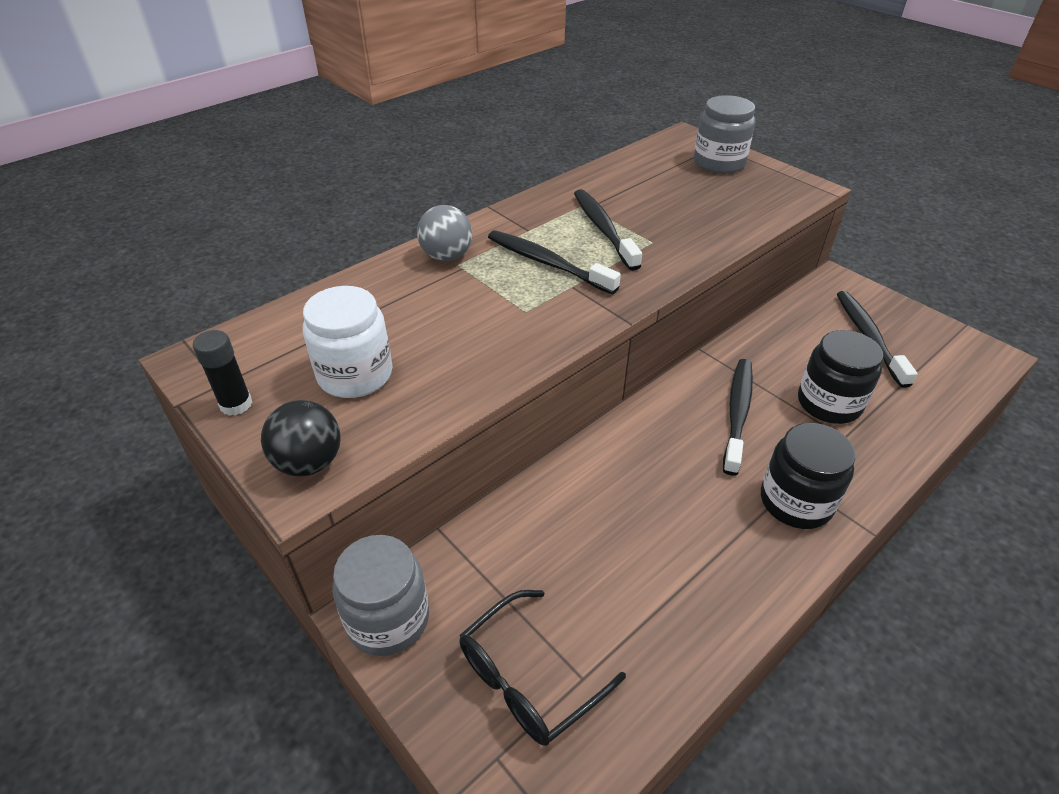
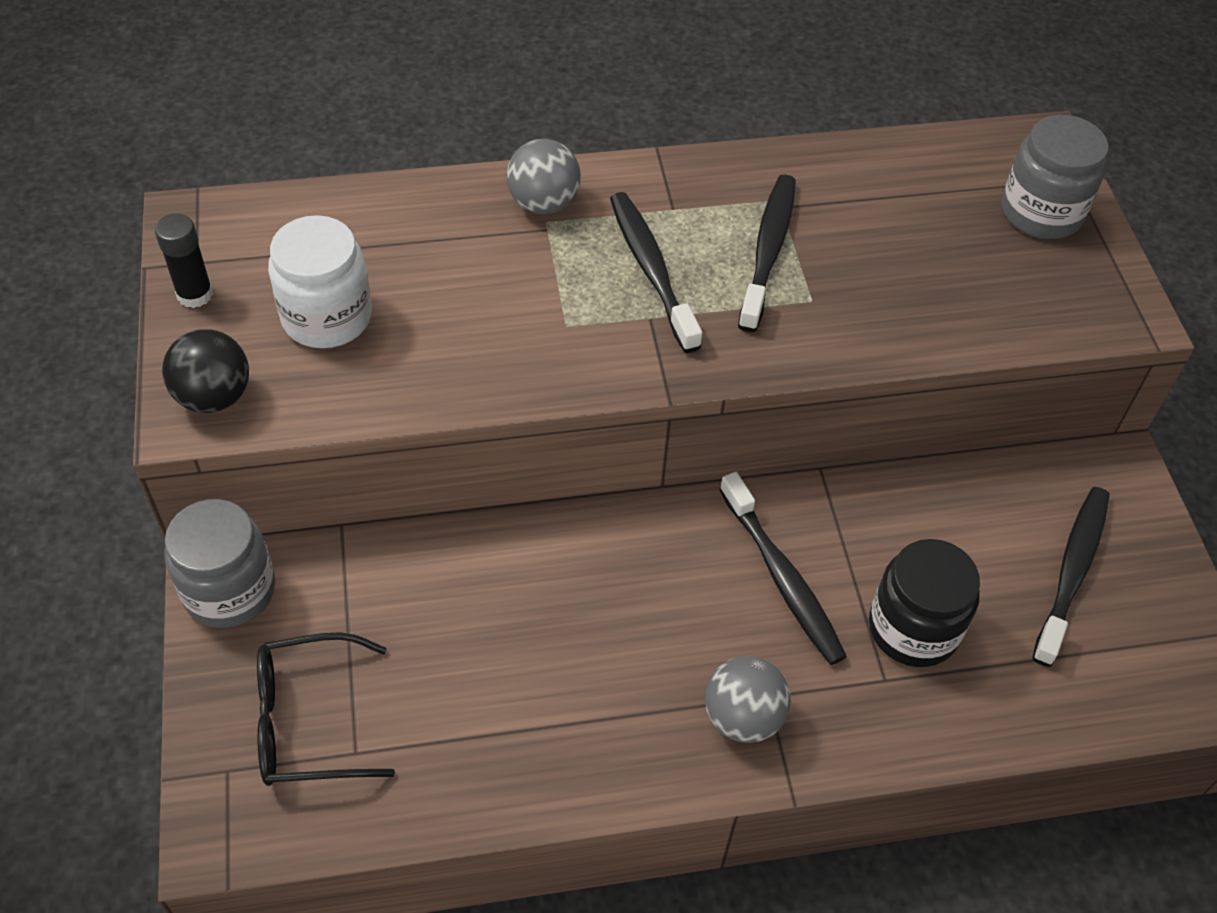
camera: 30 degrees right, 10 degrees up
black toothbrush [723,359,753,476] -> black toothbrush turned 105 degrees clockwise [720,472,847,665]
black jar [761,423,855,529] -> grey ball [705,656,791,743]

